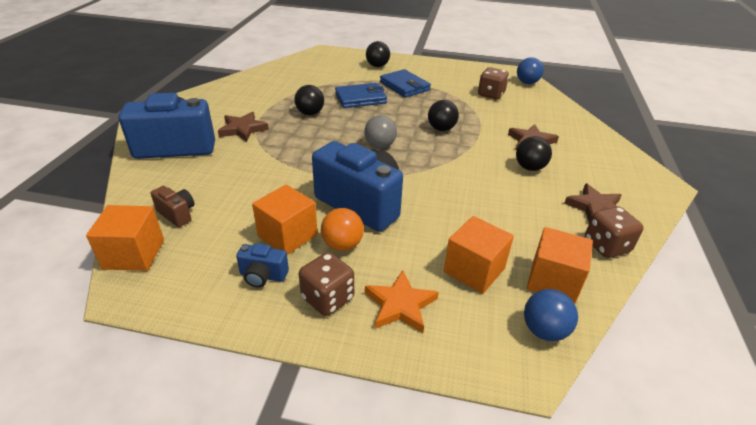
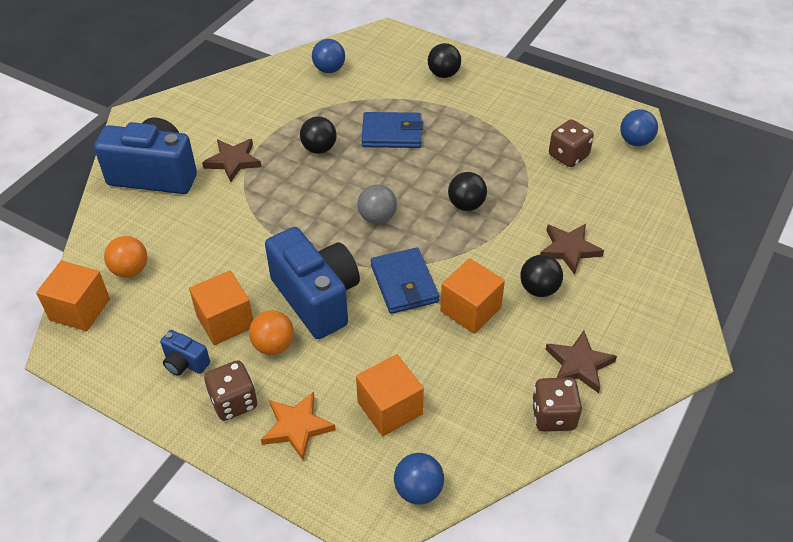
camera: 20 degrees right, 10 degrees up
brown camera [151,186,194,227] -> orange ball [104,236,147,278]
blue wallet [380,69,431,98] -> blue wallet moved to [371,247,439,314]
orange cube [527,227,593,304] -> orange cube moved to [440,258,505,334]
none -> blue ball [312,39,345,73]

